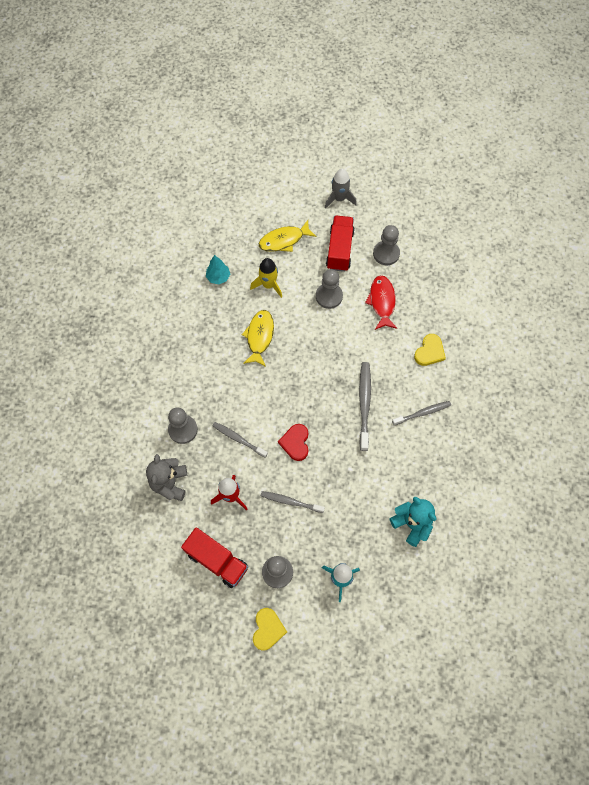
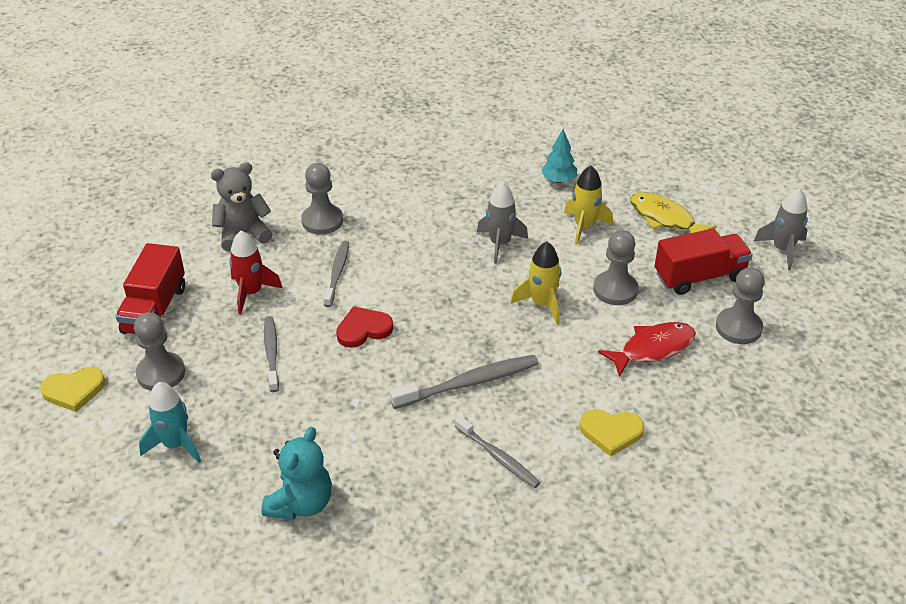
camera: 65 degrees right, 25 degrees down
yellow fish [242,310,274,367] -> grey rocket [477,182,528,264]
none -> yellow rocket [511,242,561,324]

